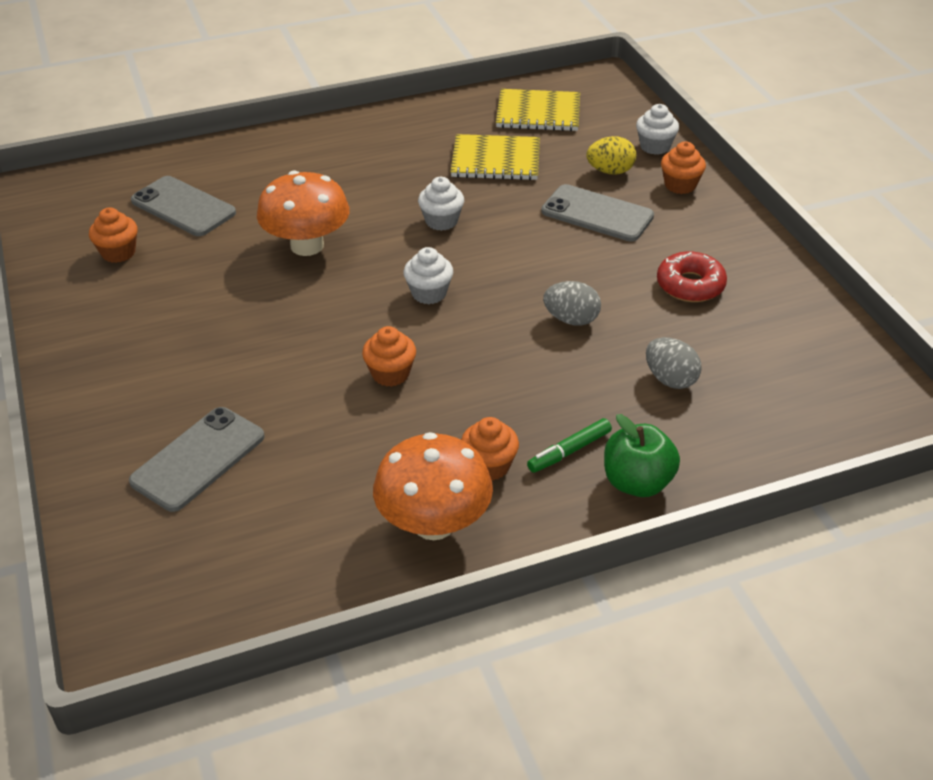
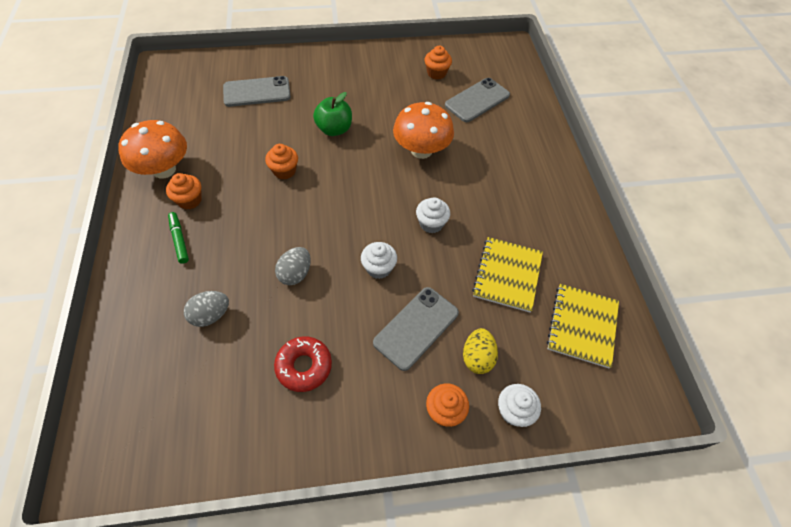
camera: 100 degrees right, 15 degrees up
grey phone [129,407,265,512] -> grey phone turned 60 degrees counterclockwise [223,76,291,107]
white cupcake [403,247,453,304] -> white cupcake moved to [361,242,397,279]
green apple [604,414,680,497] -> green apple moved to [313,92,352,136]

